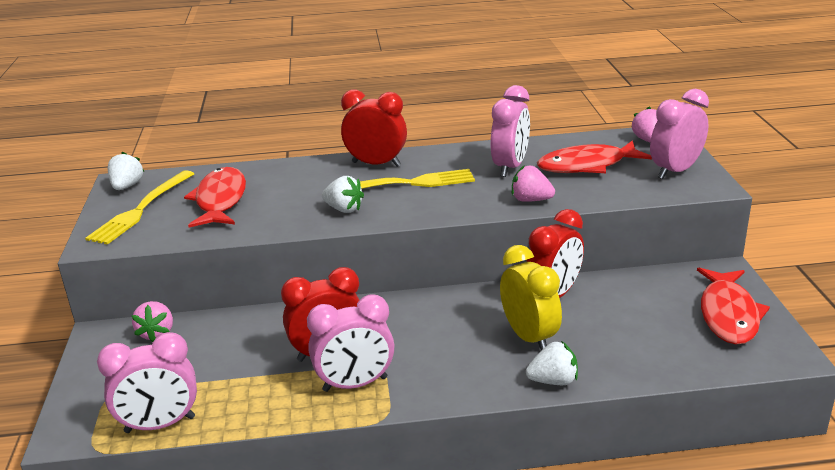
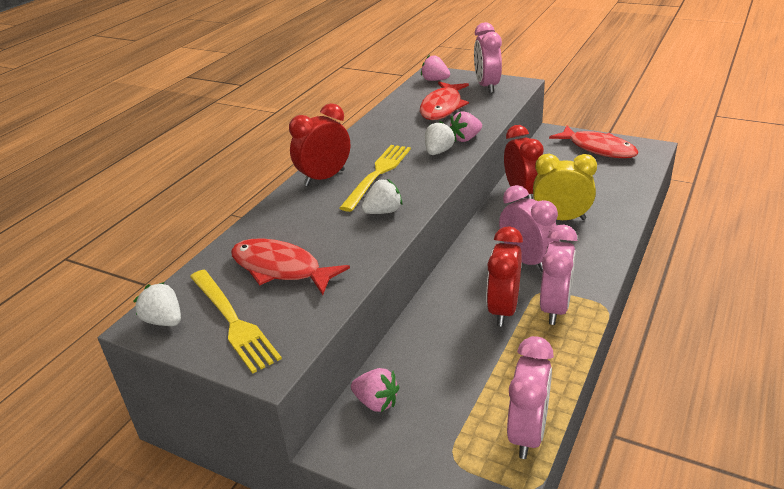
camera: 55 degrees left, 5 degrees up
pink clock [490,85,530,177] -> pink clock moved to [499,185,559,272]
white strawberry [526,341,578,385] -> white strawberry moved to [425,121,456,155]

